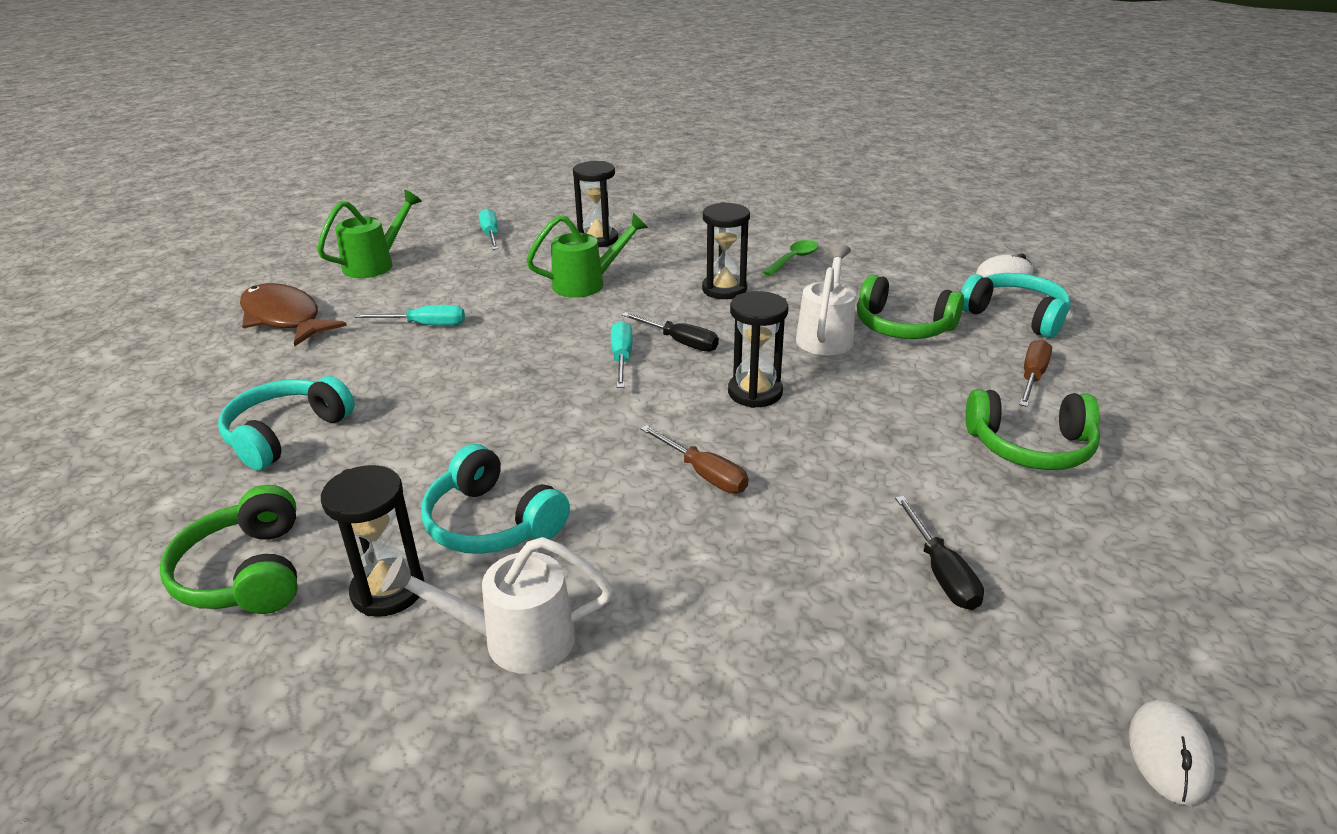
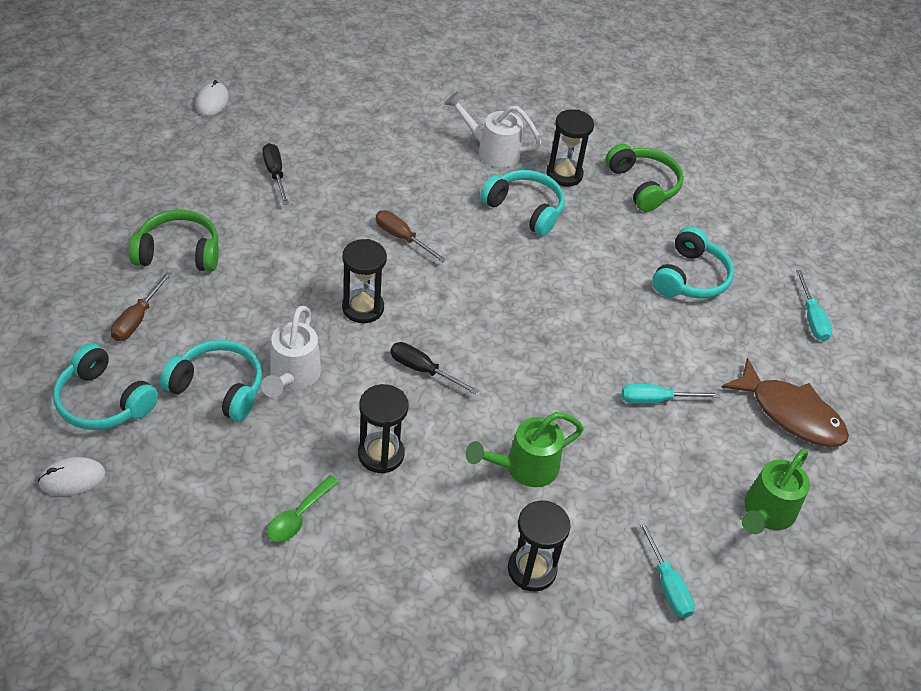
camera: 170 degrees right, 15 degrees up
white watering can [381,537,613,674] -> white watering can turned 150 degrees counterclockwise [444,92,542,168]
turquoise screwdriver [611,321,633,388] -> turquoise screwdriver moved to [796,270,832,341]
green headphones [857,274,964,339] -> turquoise headphones [160,340,262,421]

